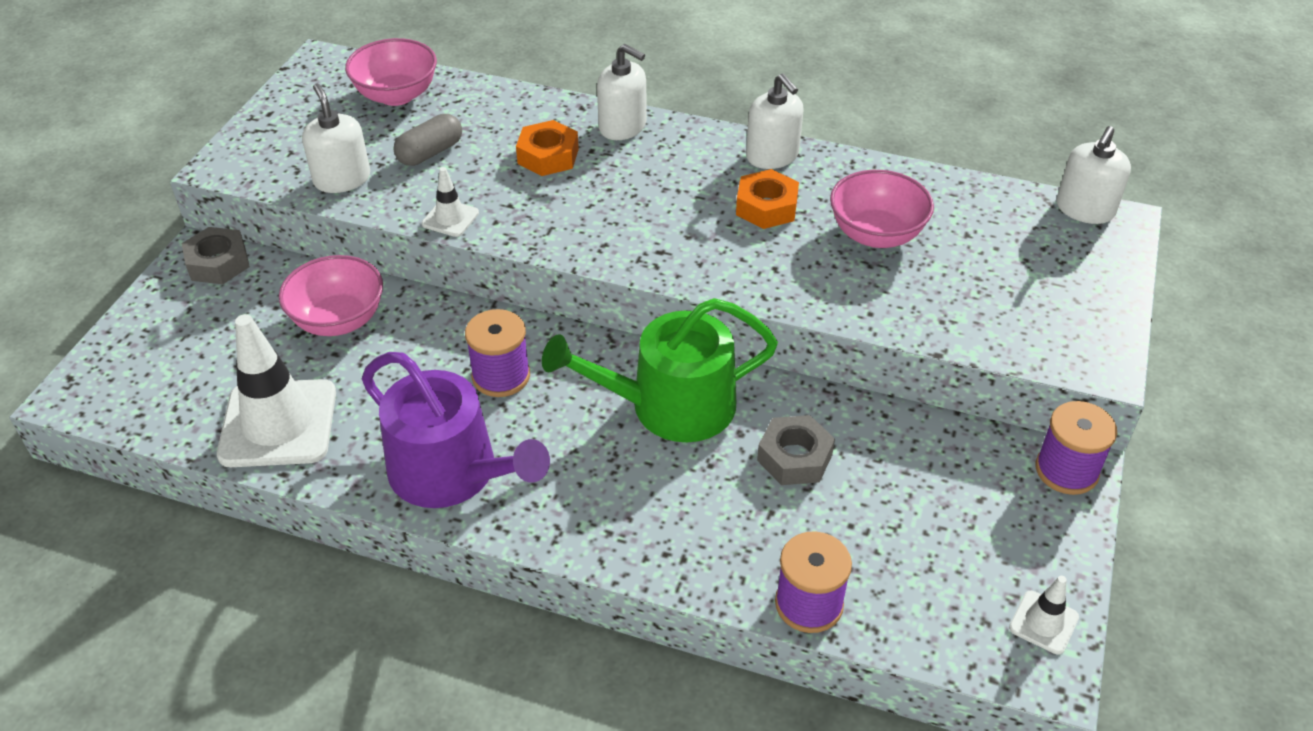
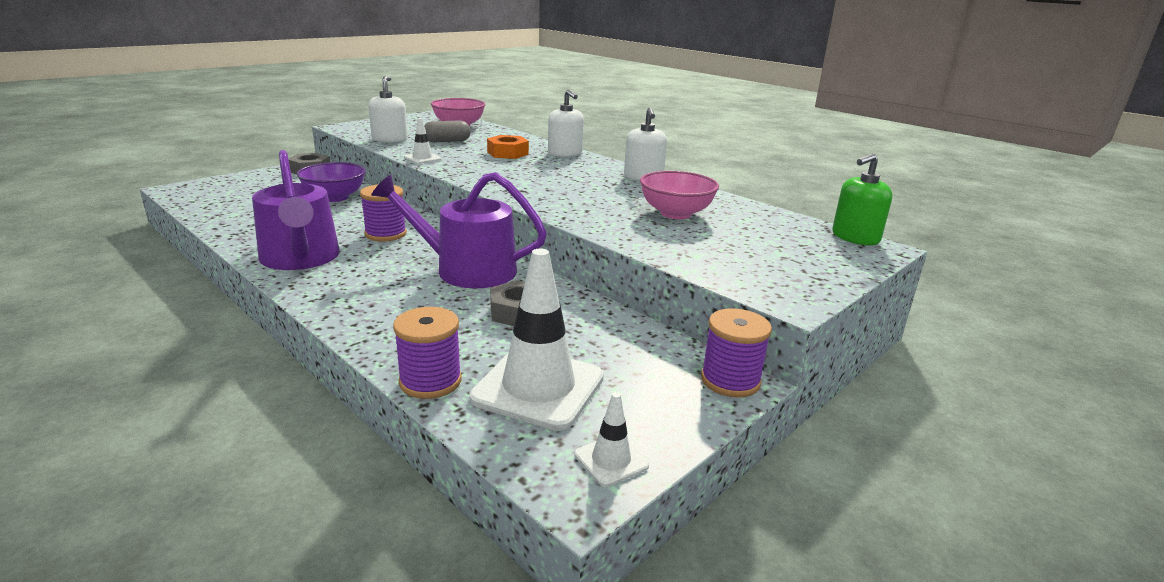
camera: 25 degrees right, 20 degrees down
white traffic cone [217,314,336,467] -> white traffic cone moved to [469,249,604,431]
pink bowl [279,255,383,336] -> purple bowl [297,162,366,202]
green watering can [542,298,778,442] -> purple watering can [371,172,547,288]
orange nut [736,169,799,229] -> none
white soap dispenser [1056,126,1131,224] -> green soap dispenser [832,153,892,245]

